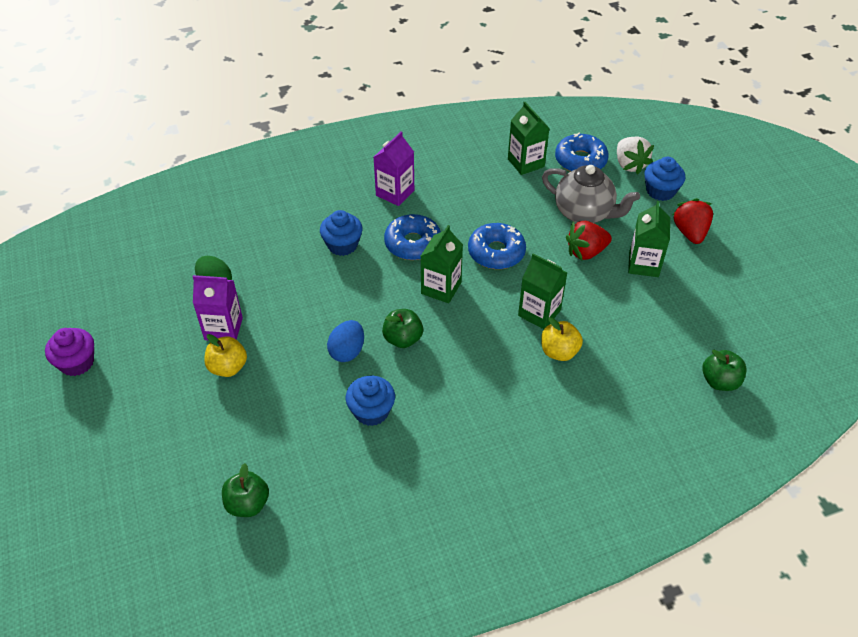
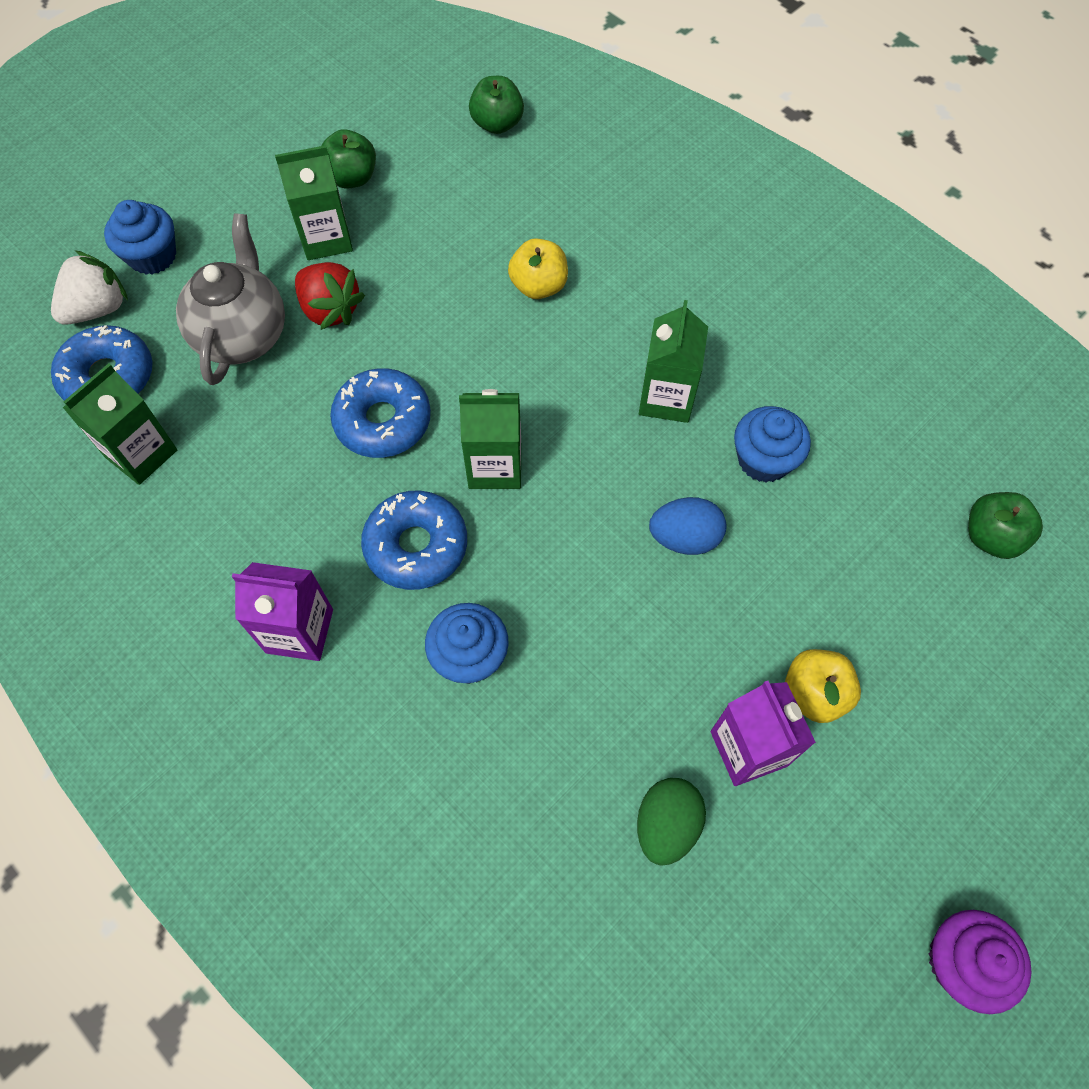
camera: 115 degrees left, 15 degrees up
green apple [382,309,423,348] -> green apple moved to [322,129,376,189]
green carton [518,253,567,329] -> green carton moved to [639,300,708,423]
red strawberry [673,198,713,244] -> none

